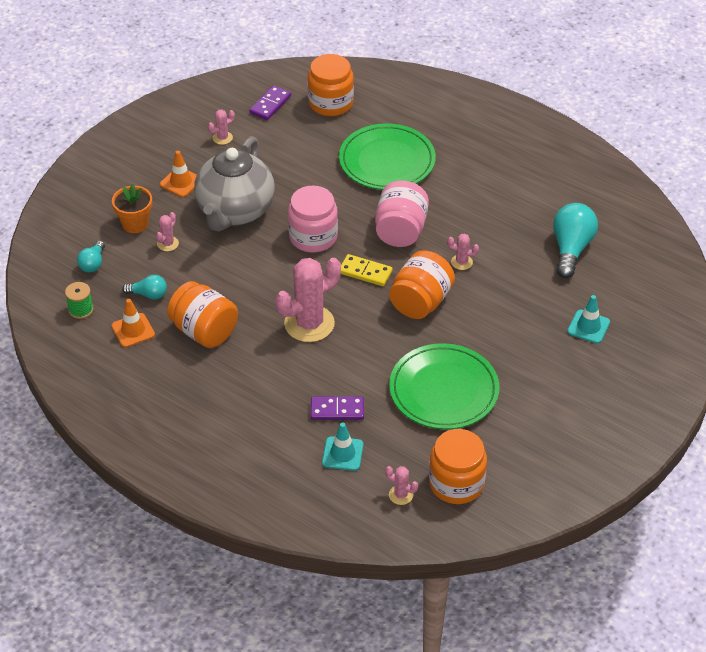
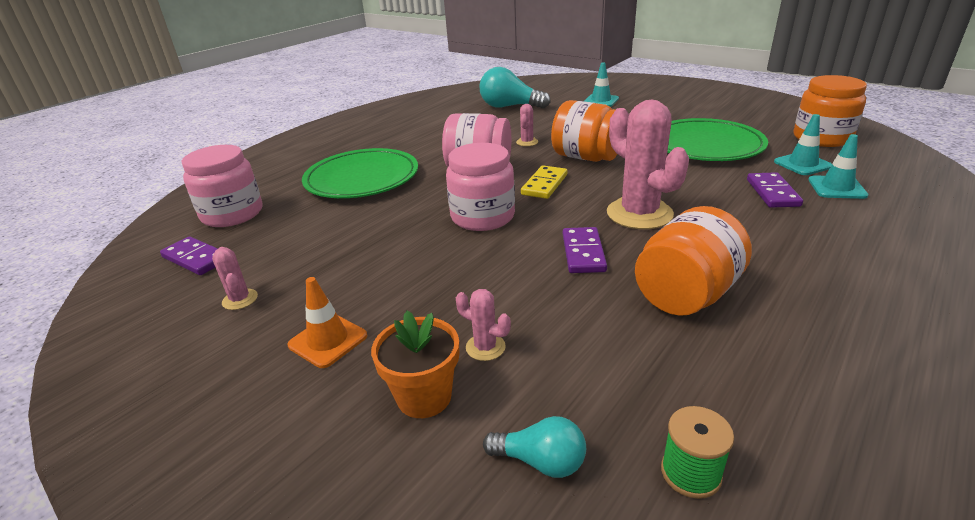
camera: 85 degrees left, 15 degrees down
orange traffic cone [112,299,155,347] -> none
turquoise light bulb [122,275,167,300] -> none
grey teapot [194,136,275,232] -> none
orange jar [308,54,354,116] -> pink jar [182,145,263,227]
pink cactus [385,466,418,505] -> none
none -> purple domino [563,227,607,273]
none -> turquoise traffic cone [774,114,832,175]

